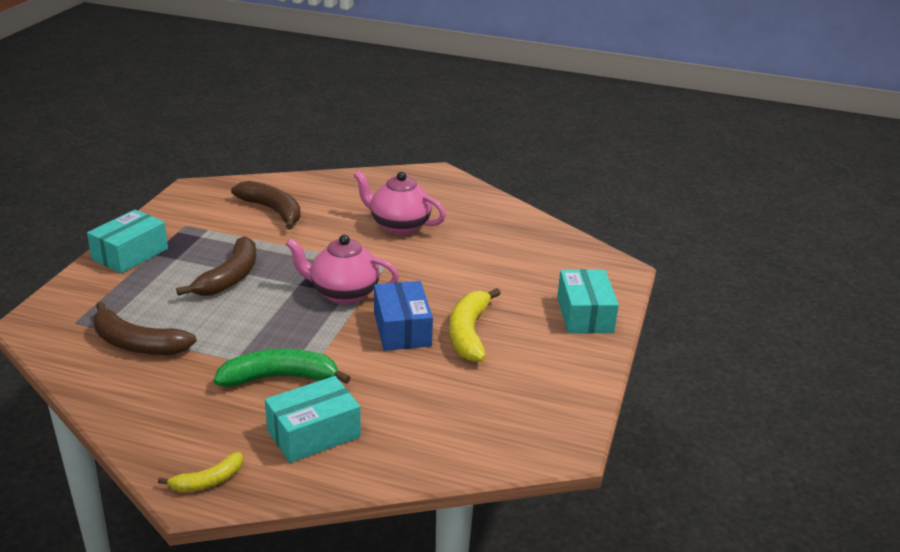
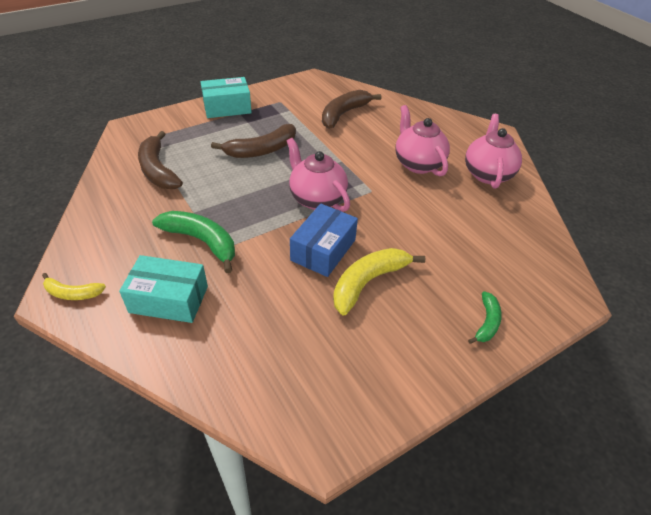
camera: 40 degrees right, 15 degrees up
brown banana [231,181,301,229] -> brown banana turned 135 degrees counterclockwise [322,90,381,129]
turquoise box [557,269,619,334] -> green banana [468,291,502,344]
none -> pink teapot [465,114,522,189]

